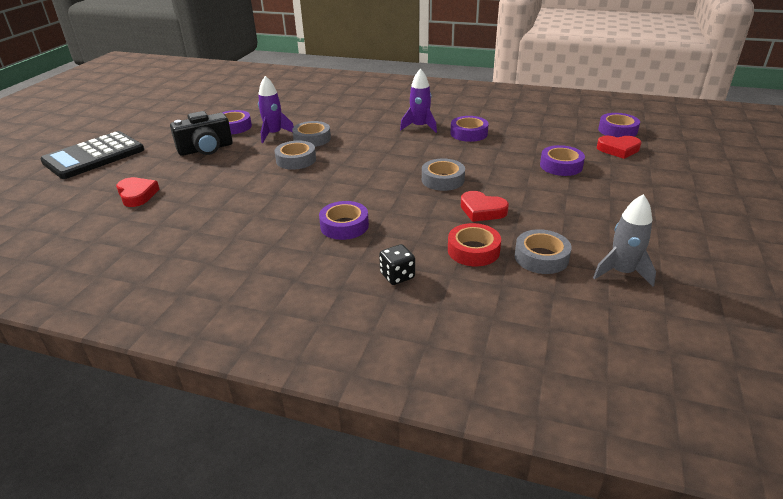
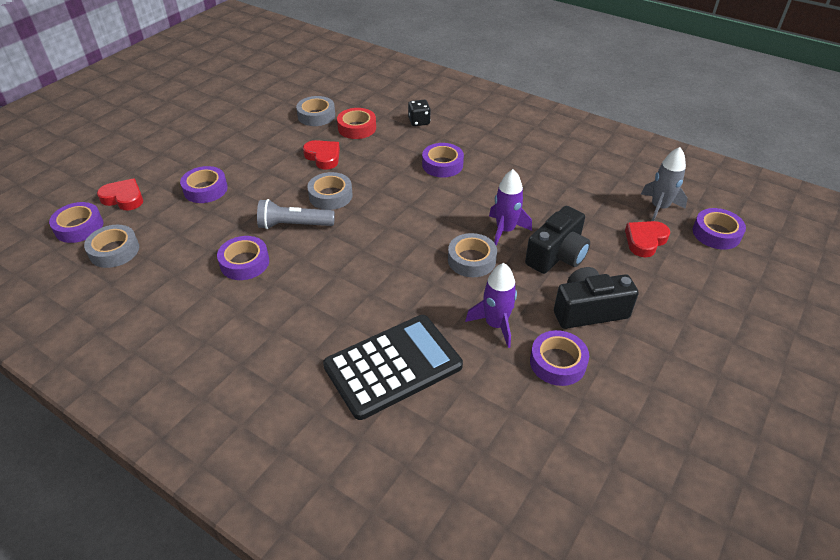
camera: 165 degrees left, 10 degrees up
black calculator [40,131,144,179] -> black calculator moved to [323,315,463,420]
red heart [116,177,159,207] -> red heart turned 60 degrees clockwise [625,221,670,257]
grey tape [292,121,331,147] -> grey tape moved to [84,225,139,268]
purple rocket [400,69,437,133] -> purple rocket moved to [489,169,532,245]
grey rocket [593,194,656,287] -> grey rocket moved to [641,147,688,221]
none -> grey flashlight [257,199,335,229]
none -> black camera [525,206,590,274]
none -> purple tape [693,208,746,250]

